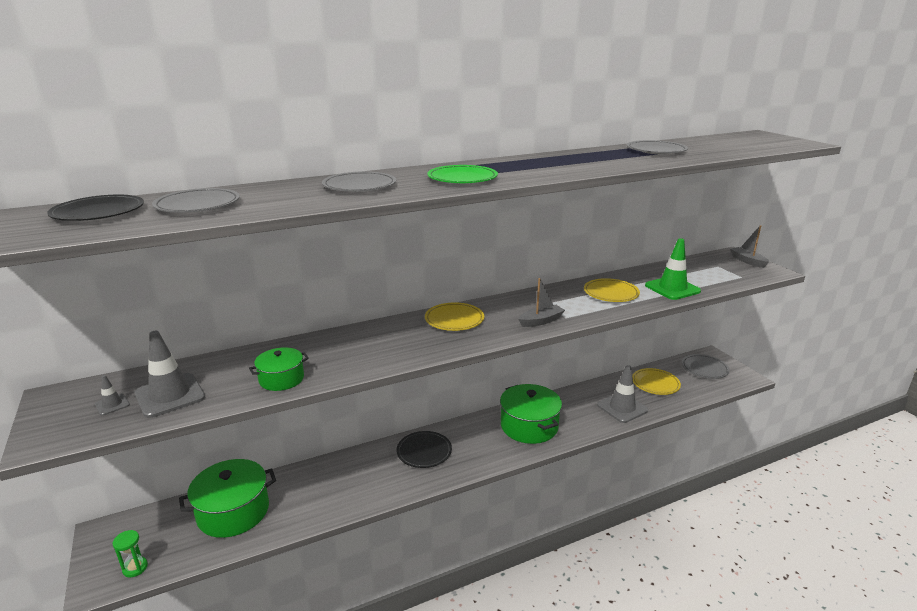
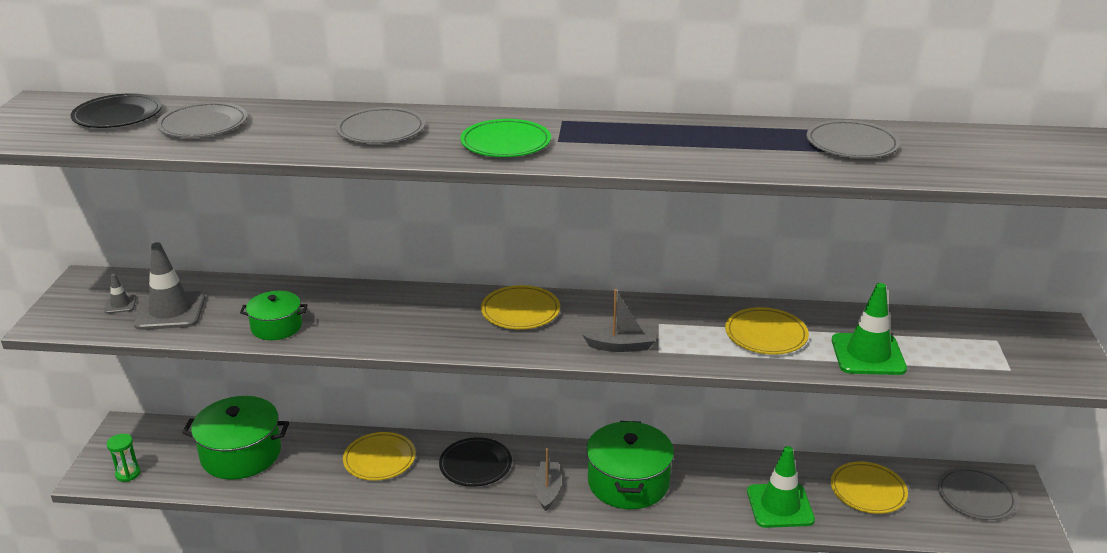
camera: 30 degrees right, 5 degrees up
grey traffic cone [597,365,648,423] -> green traffic cone [747,446,815,528]
grey boat [730,225,769,268] -> grey boat moved to [534,448,561,511]
none -> yellow plate [343,432,416,481]

